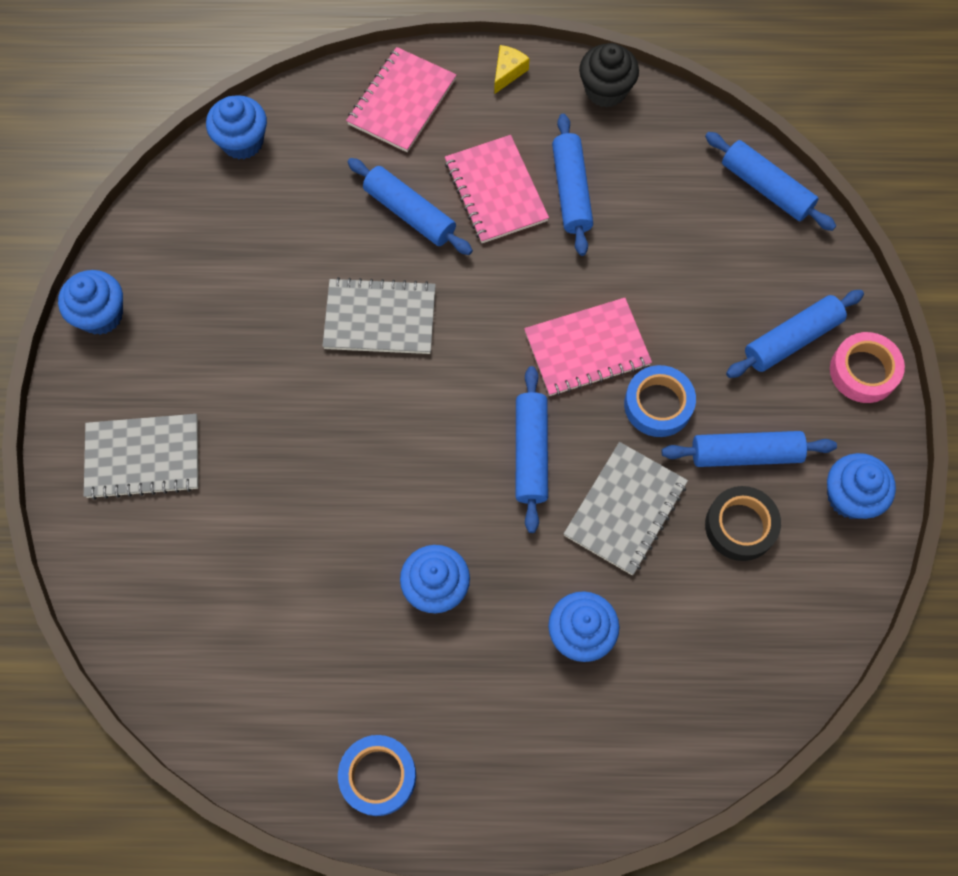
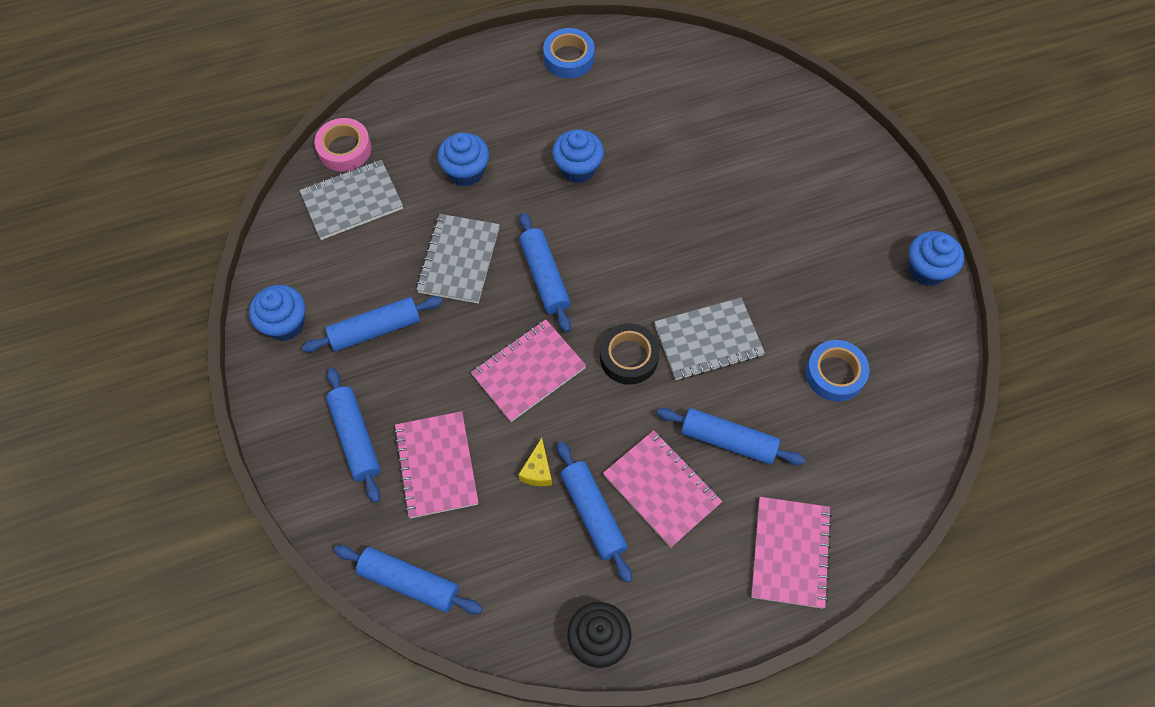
camera: 160 degrees right, 5 degrees down
grey notebook [84,414,198,500] -> grey notebook moved to [300,160,403,240]
blue cupcake [206,95,267,159] -> none
yellow cheese [494,45,529,94] -> yellow cheese moved to [518,438,552,486]
blue tape [624,365,696,437] -> blue tape moved to [806,340,869,402]
black tape [705,486,781,561] -> black tape moved to [600,323,660,385]
blue rolling pin [726,290,864,378] -> blue rolling pin turned 60 degrees counterclockwise [326,368,381,503]
pink tape [830,332,905,403] -> pink tape moved to [315,118,372,172]
none -> pink notebook [394,411,479,518]

